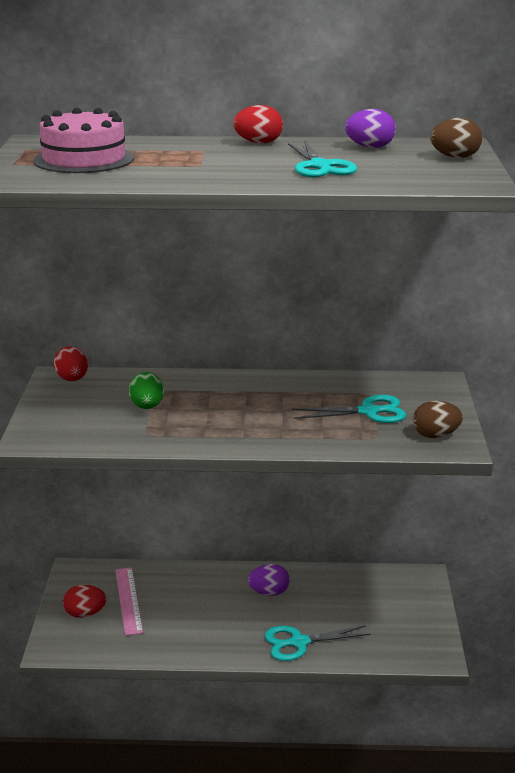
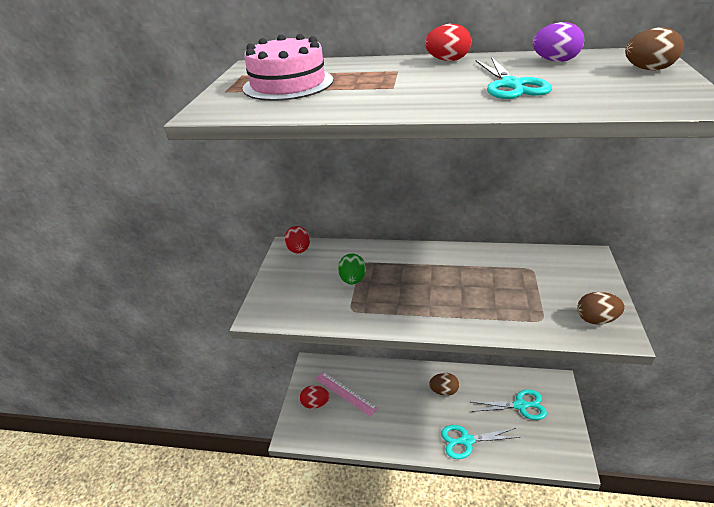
camera: 10 degrees right, 10 degrees up
pink ruler [116,568,143,636] -> pink ruler turned 45 degrees counterclockwise [316,372,378,416]
purple egg [248,564,290,596] -> brown egg [429,373,459,396]
turquoise scissors [291,395,406,423] -> turquoise scissors moved to [471,389,547,420]

